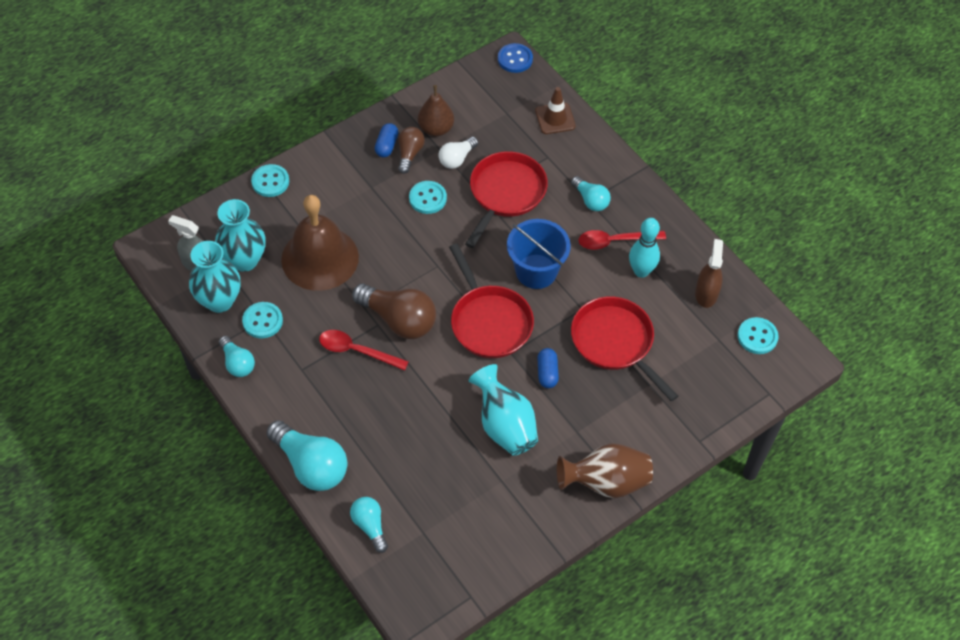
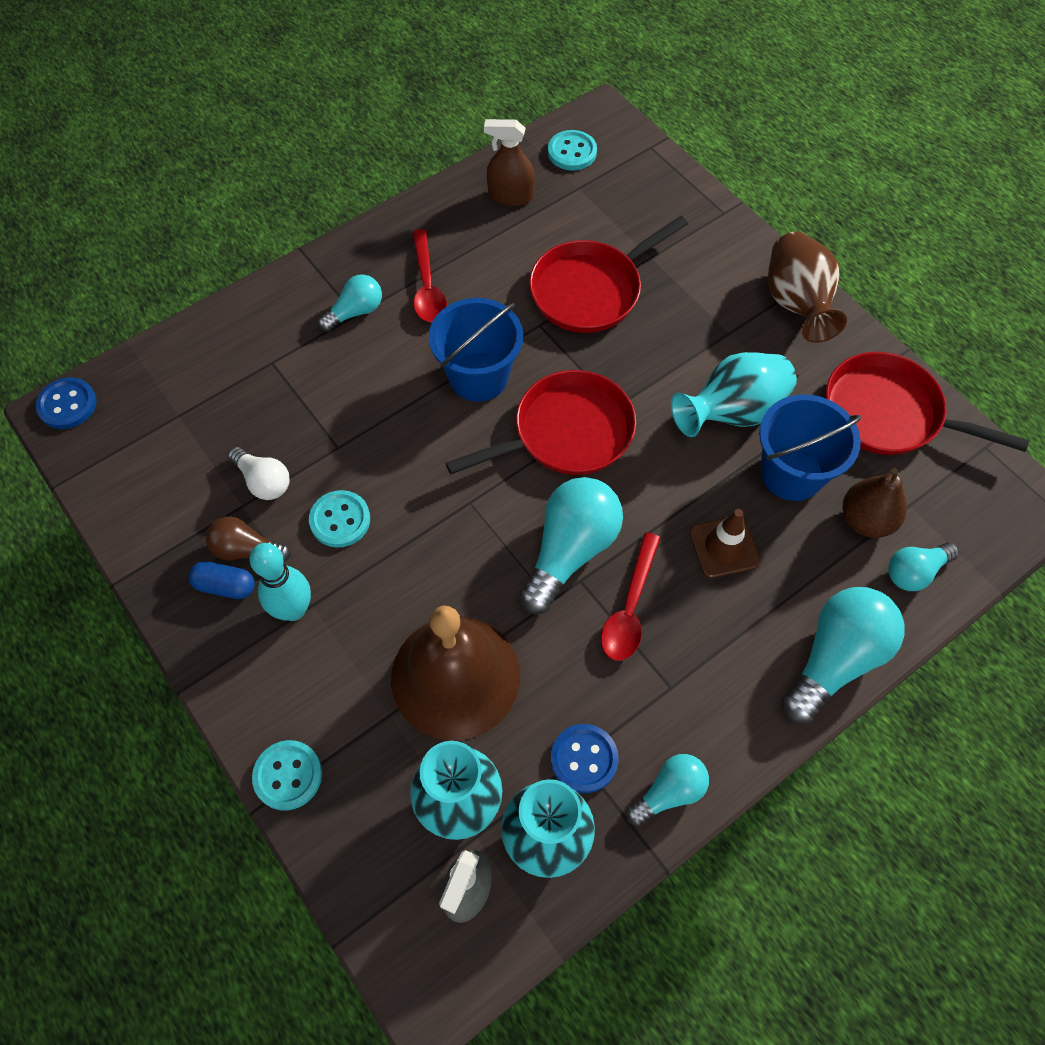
camera: 90 degrees left, 5 degrees up
turquoise button [242,302,283,338] -> blue button [551,724,619,793]
brown light bulb [352,284,436,339] -> turquoise light bulb [519,477,623,614]
brown pear [418,85,454,136] -> brown pear moved to [843,468,907,538]
red pan [465,151,548,248] -> red pan moved to [826,352,1029,455]
brown traffic cone [535,87,576,134] -> brown traffic cone moved to [689,509,761,578]
blue capsule [537,348,559,388] -> none
turquoise bowling pin [629,218,660,278] -> turquoise bowling pin moved to [249,543,311,621]
none -> blue bucket [759,394,861,501]

